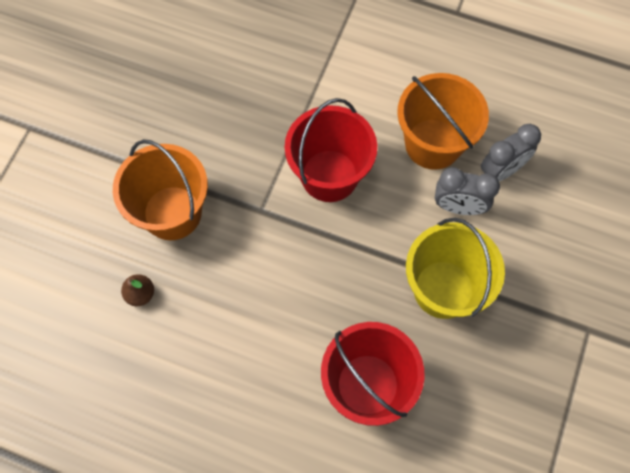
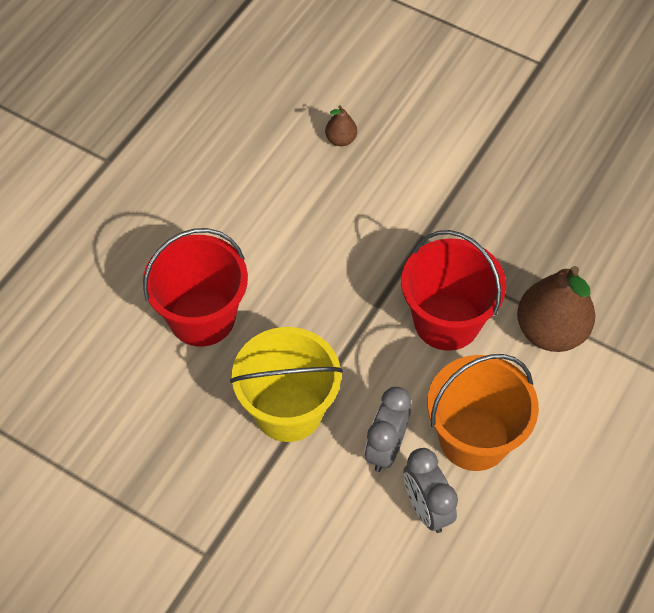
camera: 100 degrees right, 10 degrees down
orange bucket [113,139,208,240] -> none
none -> brown pear [517,266,595,352]

